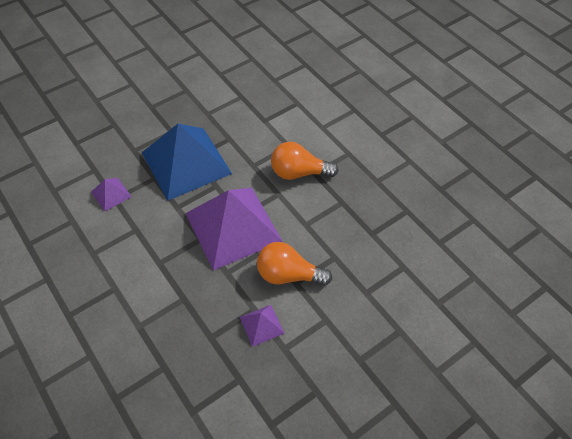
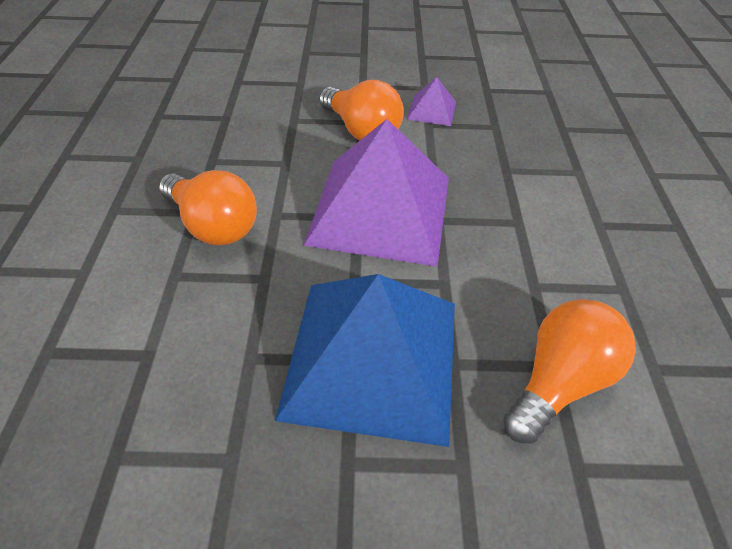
camera: 145 degrees left, 5 degrees down
purple pyramid [91,178,132,211] -> orange light bulb [503,299,636,444]

